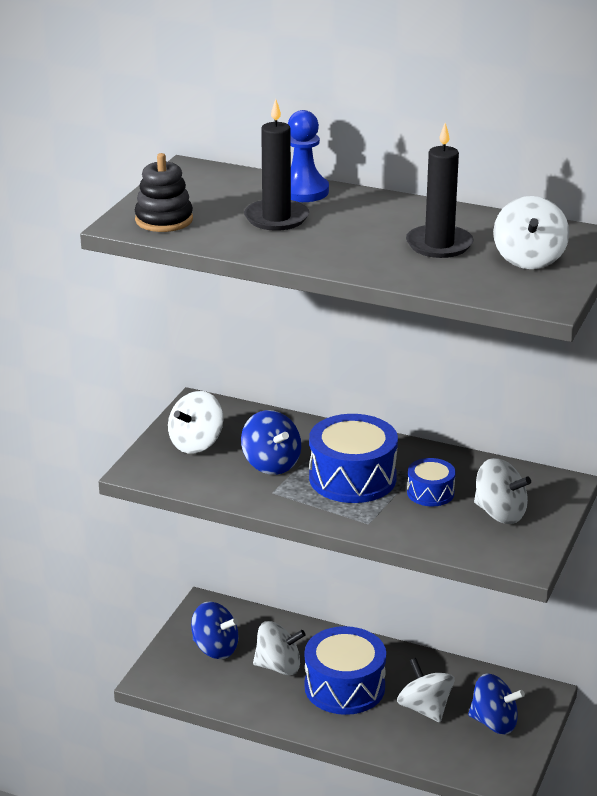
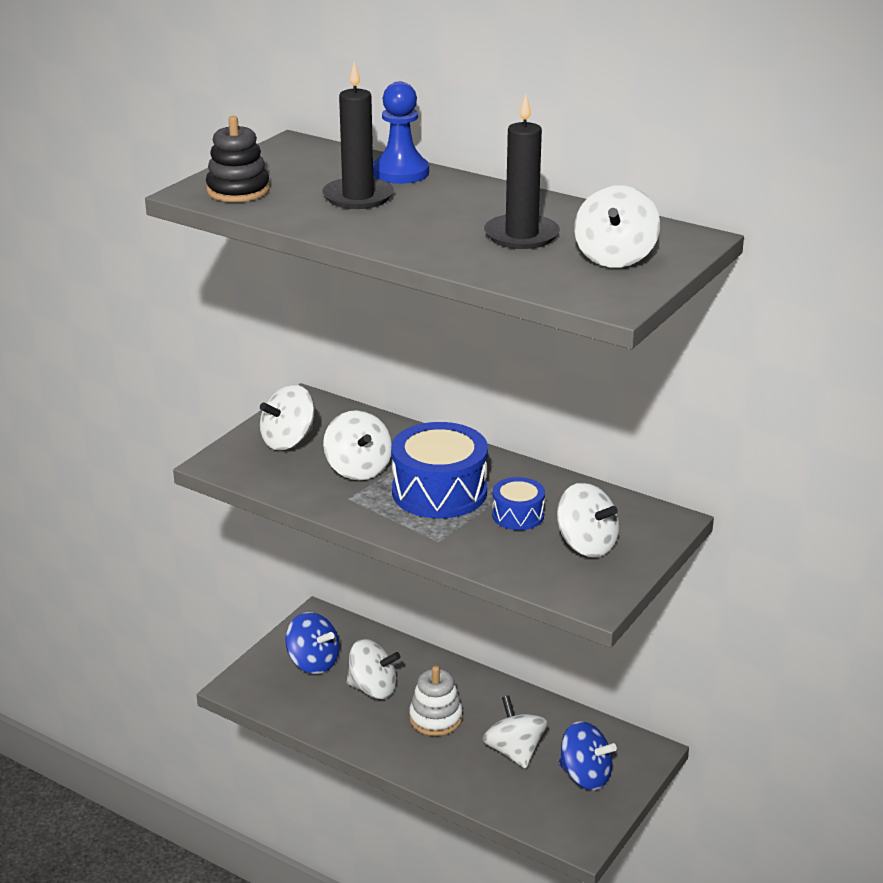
camera: 10 degrees right, 0 degrees up
blue spinning top [241,410,301,475] -> white spinning top [323,410,392,480]
blue drum [305,626,386,715] -> white stacking toy [409,666,463,736]

